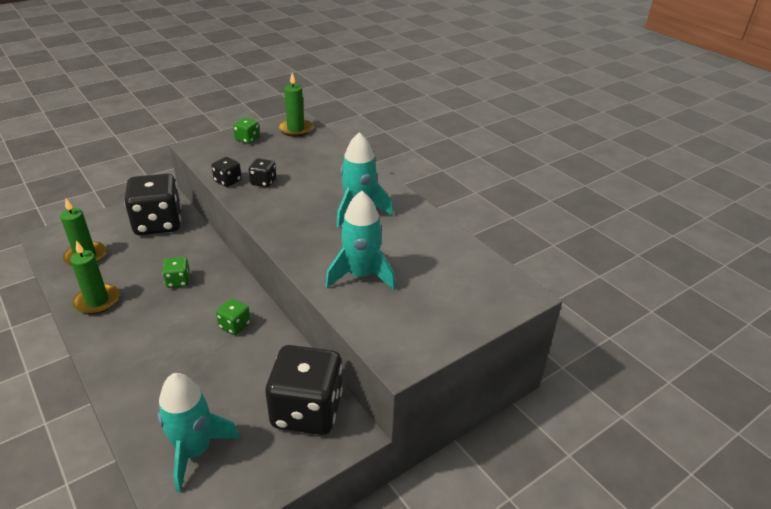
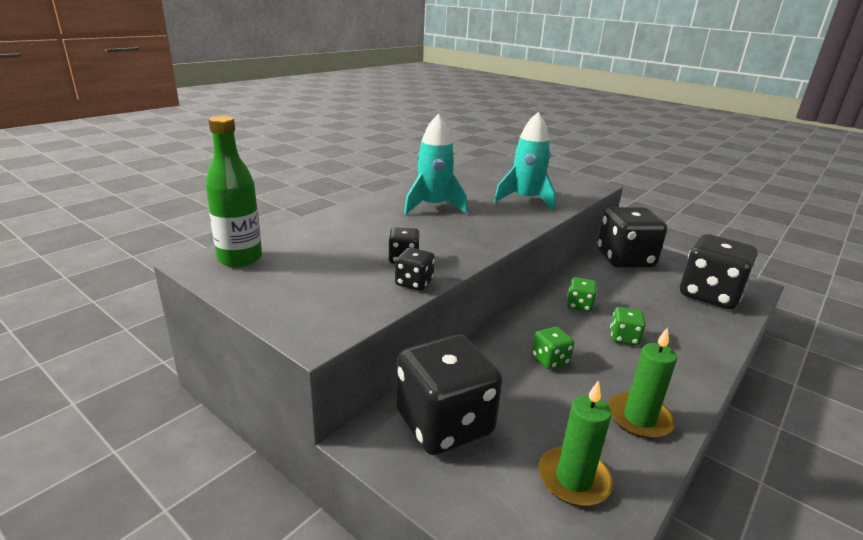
camera: 105 degrees left, 10 degrees down
turquoise rocket [158,373,240,493] -> black dice [680,234,757,309]
green dice [233,117,260,144] -> green dice moved to [610,307,646,346]
green candle [278,73,313,137] -> green bottle [205,116,262,267]

